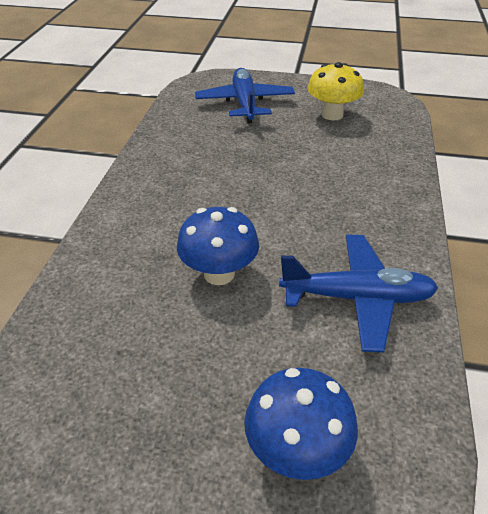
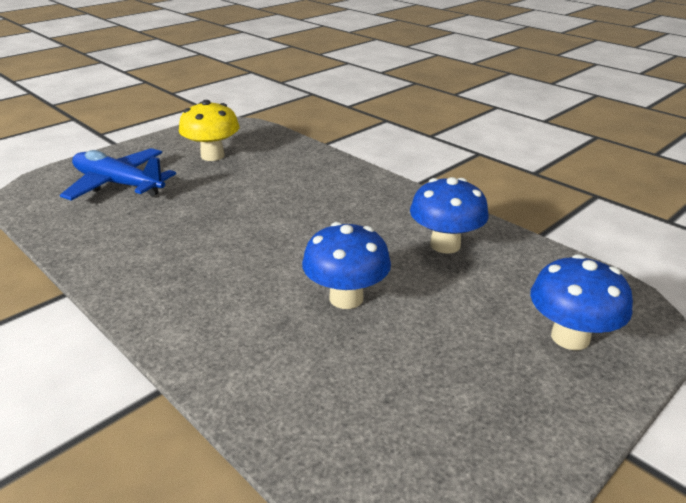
camera: 55 degrees left, 10 degrees down
blue plane [279,235,438,352] -> blue mushroom [410,177,489,254]

